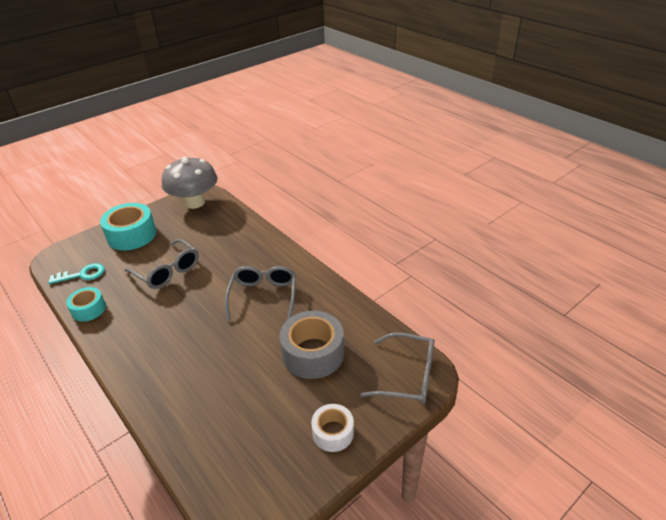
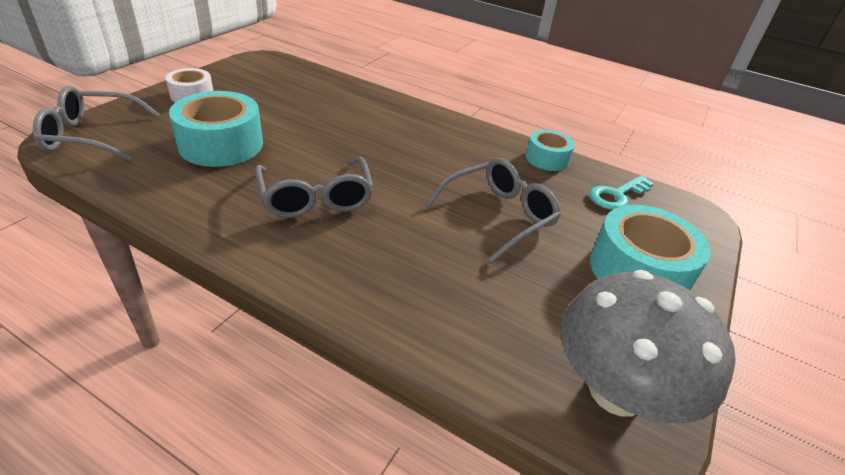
camera: 155 degrees right, 0 degrees up
grey glasses [124,239,199,289] -> grey glasses turned 120 degrees clockwise [426,158,561,262]
grey tape [280,311,344,379] -> turquoise tape [169,91,263,167]

